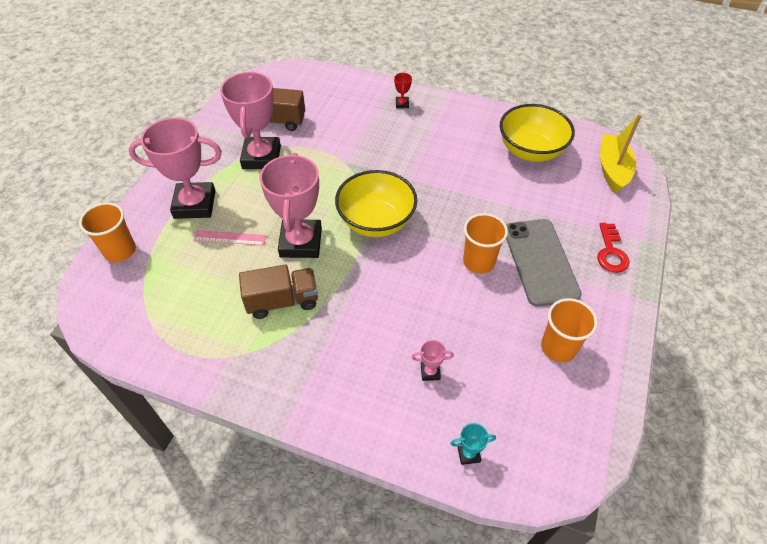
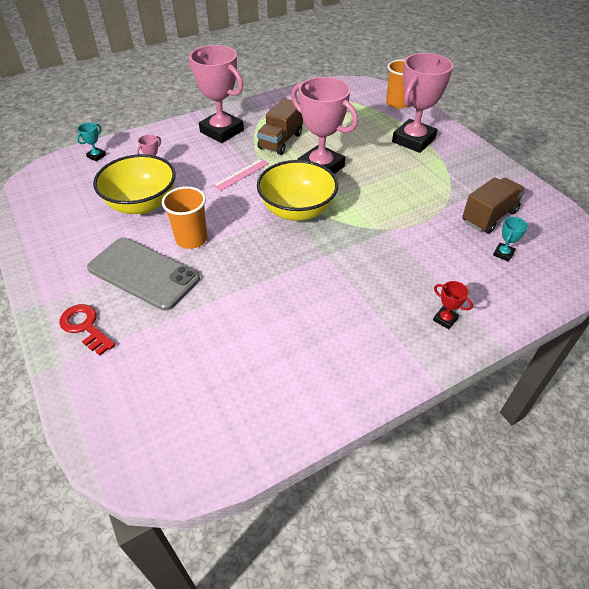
camera: 130 degrees right, 5 degrees down
pink ruler [193,230,266,246] -> pink ruler moved to [213,159,269,191]
pink trophy [220,71,281,169] -> pink trophy moved to [189,45,244,143]
yellow bowl [500,104,575,162] -> yellow bowl moved to [93,154,176,214]
orange cup [541,298,598,362] -> none
yellow boat [600,114,642,193] -> none
none -> turquoise trophy [493,217,528,262]

